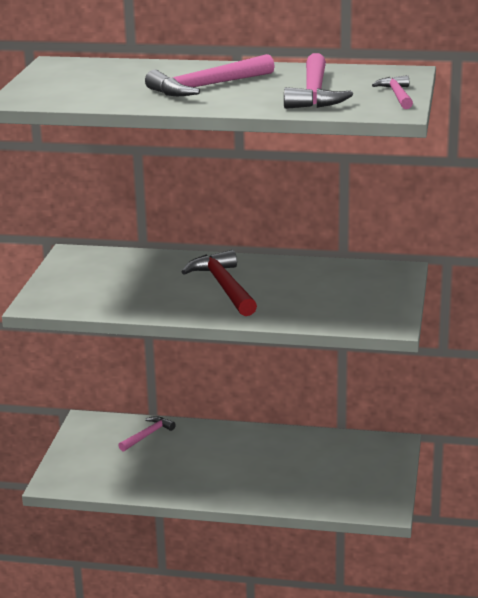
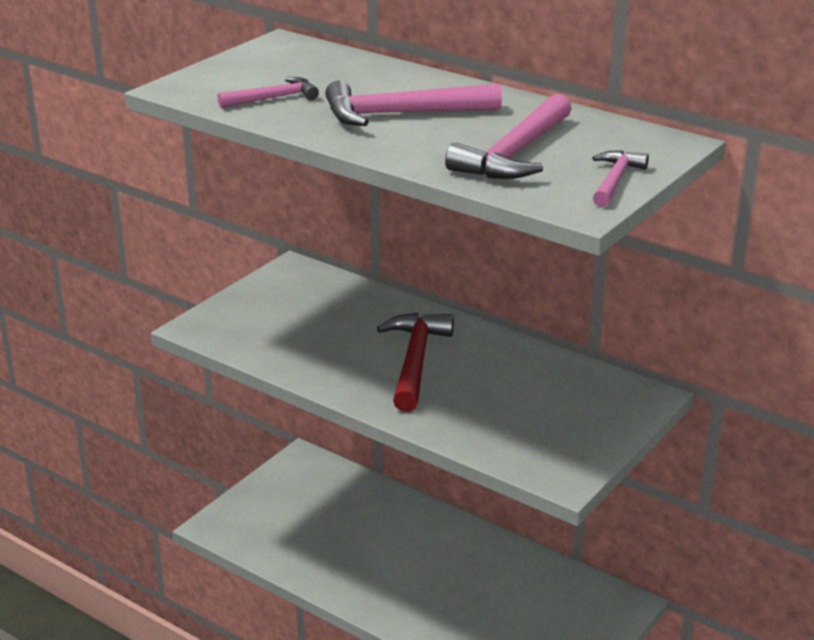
camera: 25 degrees right, 5 degrees up
pink hammer [118,416,176,452] -> pink hammer moved to [218,77,319,108]

